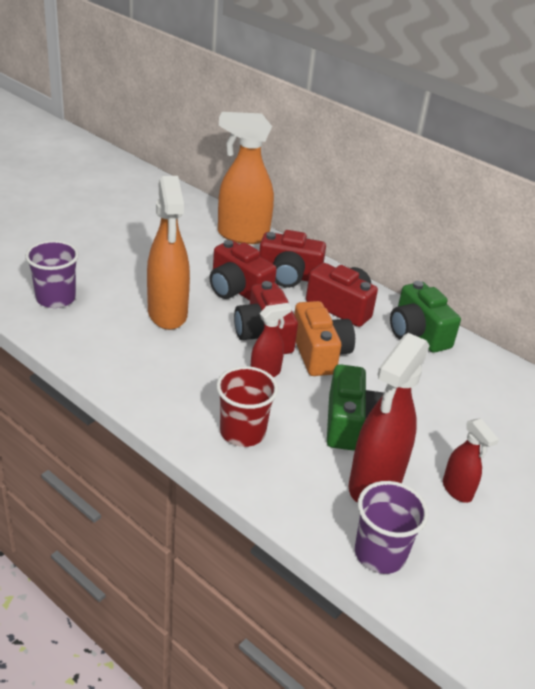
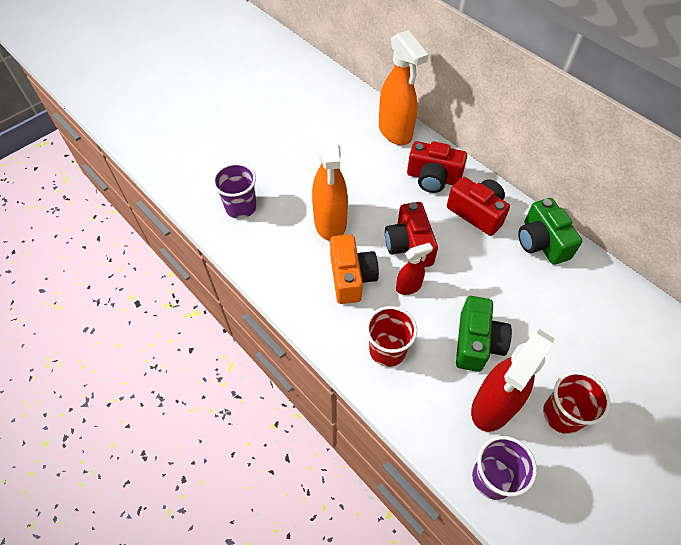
camera: 10 degrees right, 20 degrees up
red camera [210,240,277,301] -> none
orange spray bottle [218,112,274,244] -> orange spray bottle turned 135 degrees counterclockwise [379,30,428,145]
orange camera [294,301,355,376] -> orange camera moved to [330,234,379,304]
red spray bottle [443,418,499,503] -> red cup [543,371,610,434]

